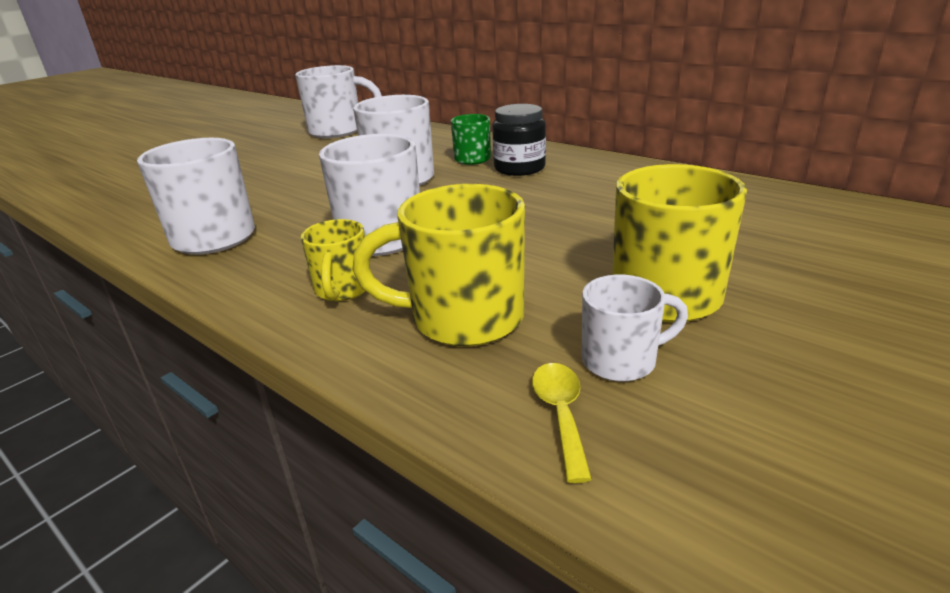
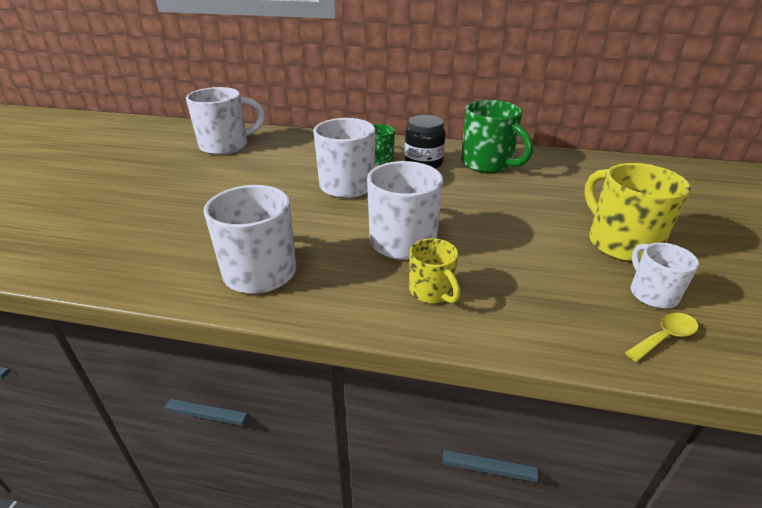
camera: 30 degrees left, 5 degrees up
yellow mug [352,184,525,347] -> none
yellow spoon [532,363,592,483] -> yellow spoon turned 90 degrees clockwise [625,313,698,362]
white mug [582,275,688,382] -> white mug turned 60 degrees counterclockwise [631,243,699,309]
none -> green mug [461,100,533,173]

